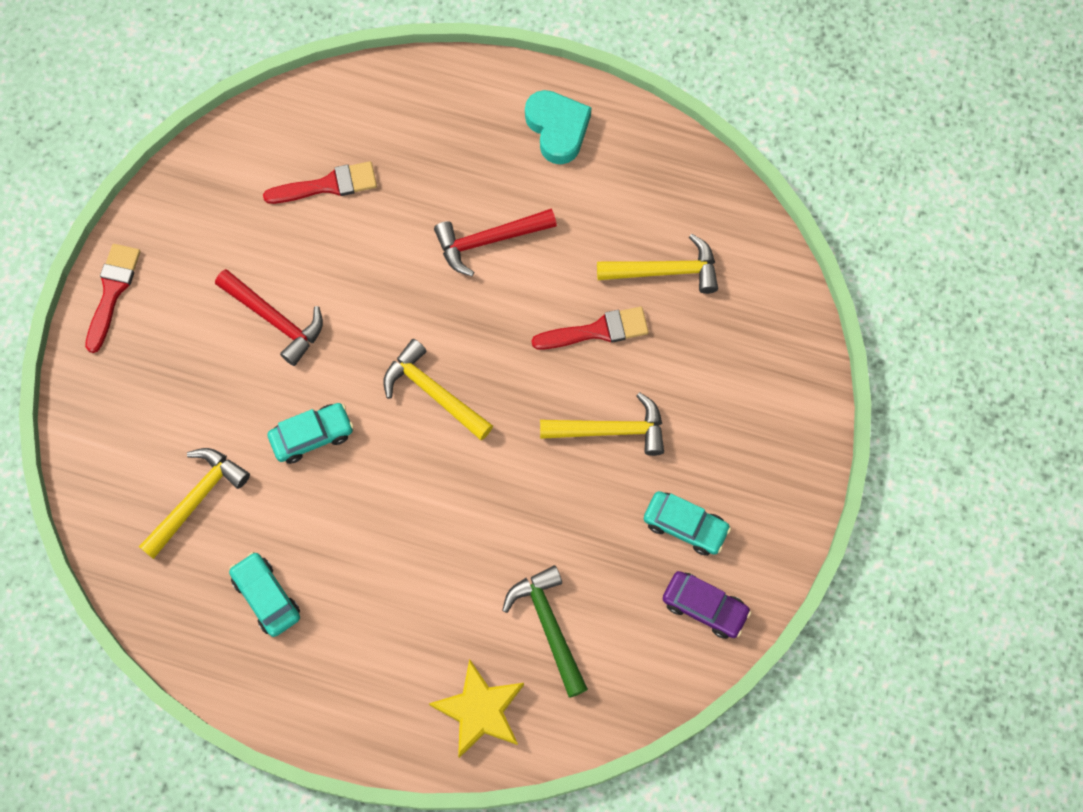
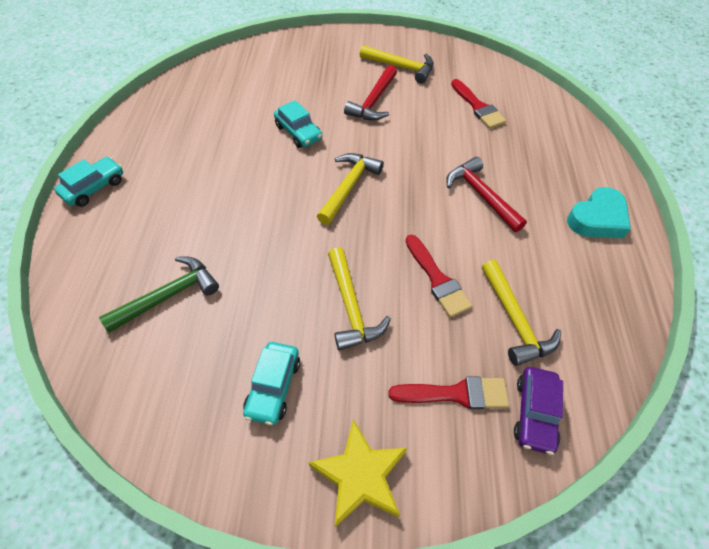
camera: 75 degrees right, 15 degrees down
red brush [85,244,141,353] -> red brush moved to [388,377,509,409]
yellow hammer [139,448,250,559] -> yellow hammer moved to [359,45,434,84]
turquoise car [229,552,300,637] -> turquoise car moved to [54,157,123,207]
yellow star [429,659,524,758] -> yellow star moved to [308,419,407,527]
purple car [663,571,751,639] -> purple car moved to [514,367,563,455]

